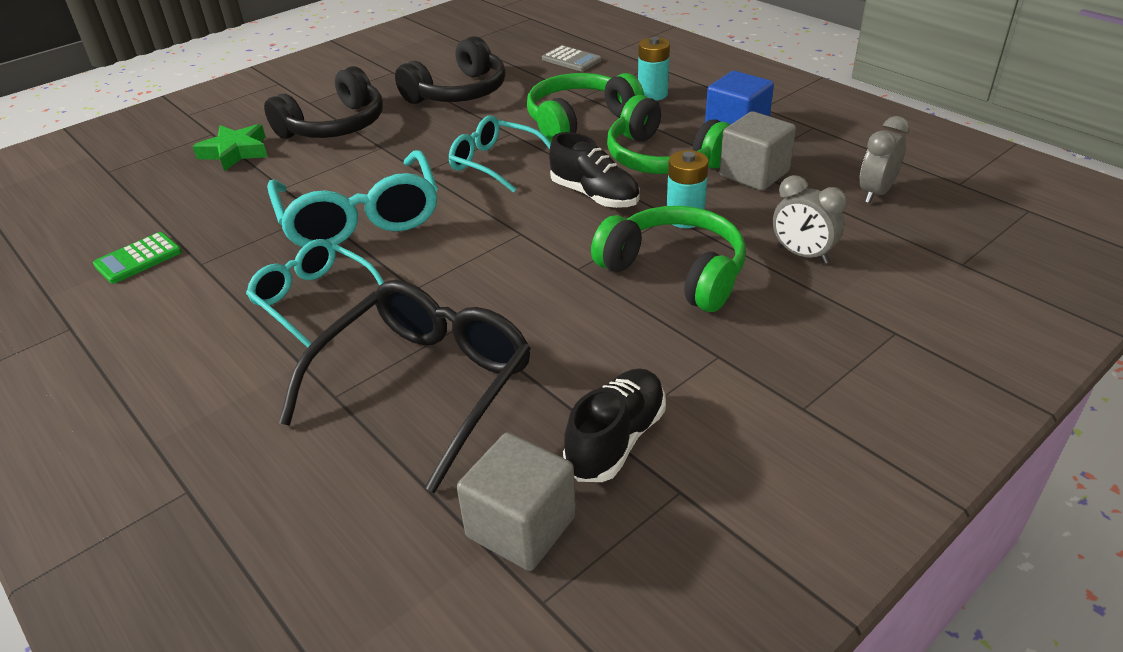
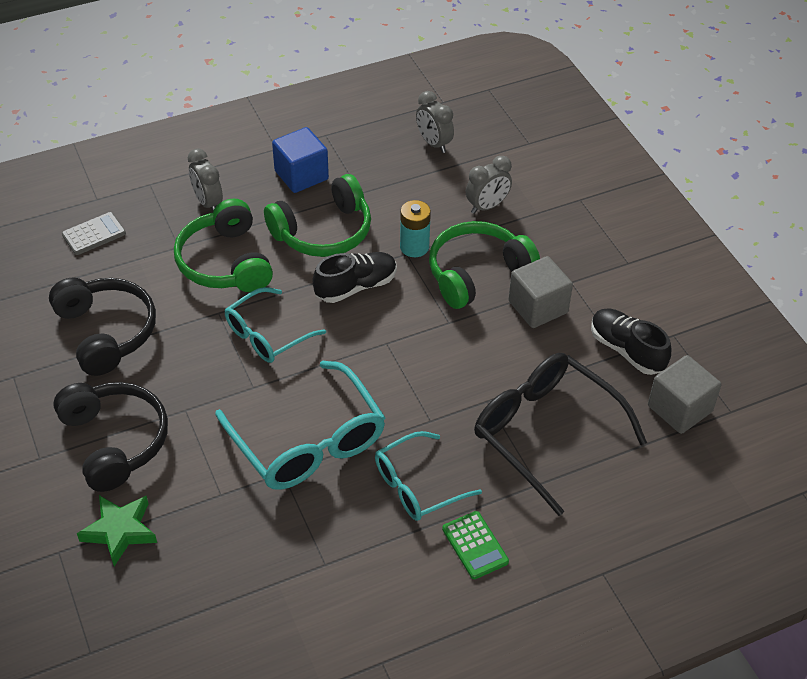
camera: 75 degrees left, 10 degrees up
green calculator [93,232,182,284] -> green calculator moved to [442,511,509,579]
turquoise glasses [267,150,438,247] -> turquoise glasses turned 60 degrees clockwise [215,361,385,490]
turquoise battery [638,37,670,101] -> grey clock [188,148,223,211]
grey cube [719,111,796,191] -> grey cube moved to [508,256,573,328]

